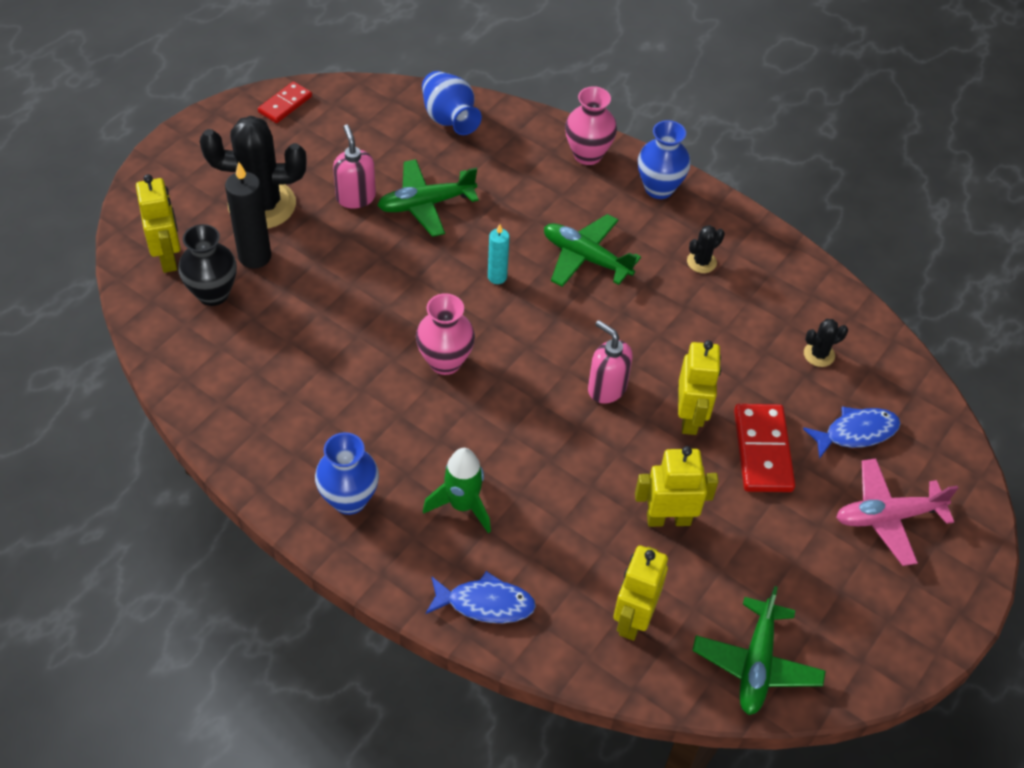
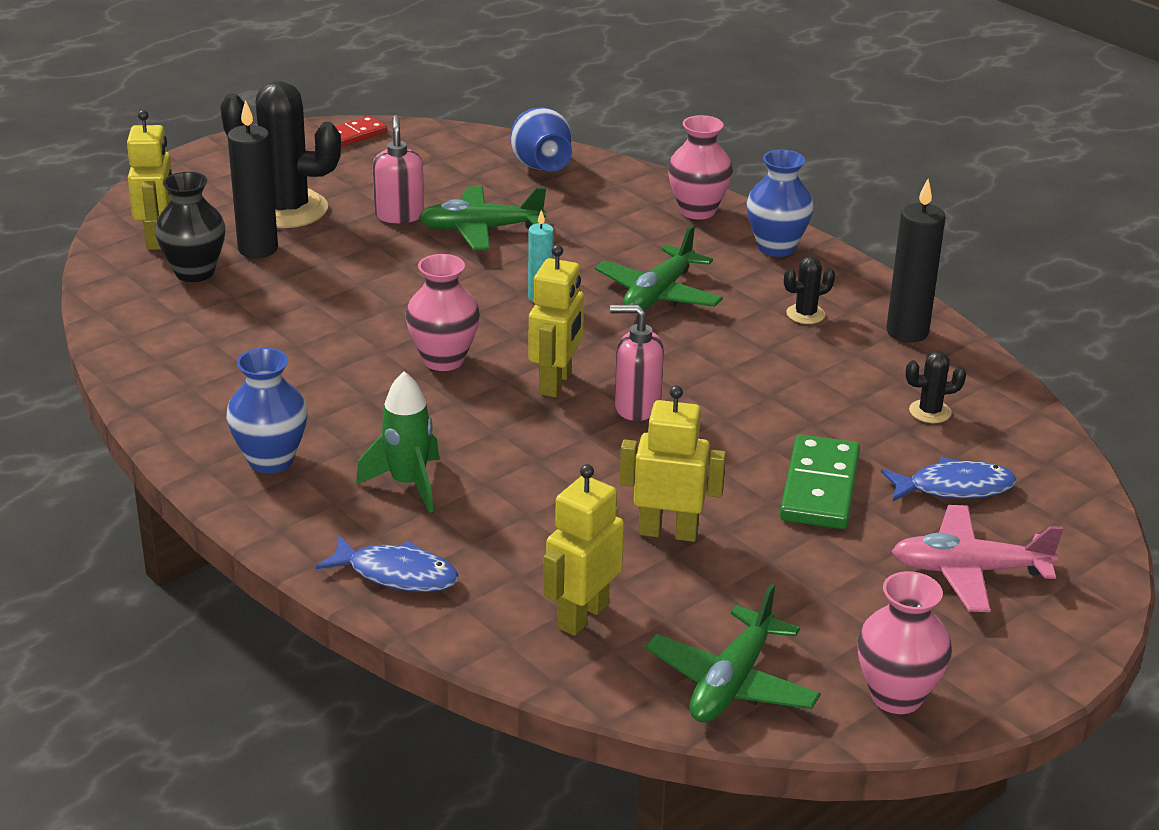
camera: 15 degrees right, 20 degrees down
green plane [544,214,641,287] -> green plane turned 105 degrees counterclockwise [595,225,723,310]
pink soap dispenser [588,320,633,404] -> pink soap dispenser turned 45 degrees counterclockwise [610,304,664,421]
yellow robot [678,340,721,435] -> yellow robot moved to [528,245,584,397]
red domino [734,404,795,492] -> green domino [780,435,860,529]
none -> pink vase [857,571,952,714]
none -> black candle [886,179,945,342]

